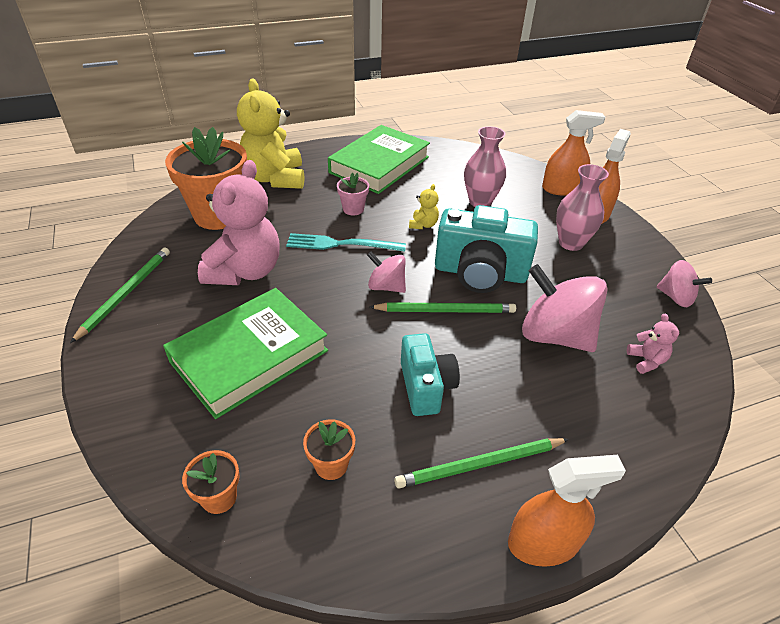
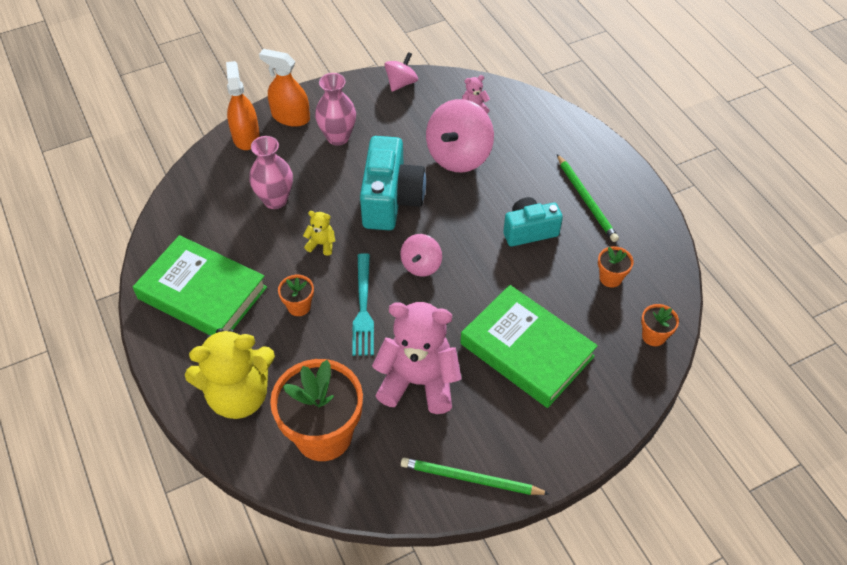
camera: 95 degrees left, 10 degrees up
pink flower pot [337,173,369,215] -> orange flower pot [278,275,314,316]
green pencil [369,302,516,313] -> none
orange spray bottle [508,455,626,567] -> none

